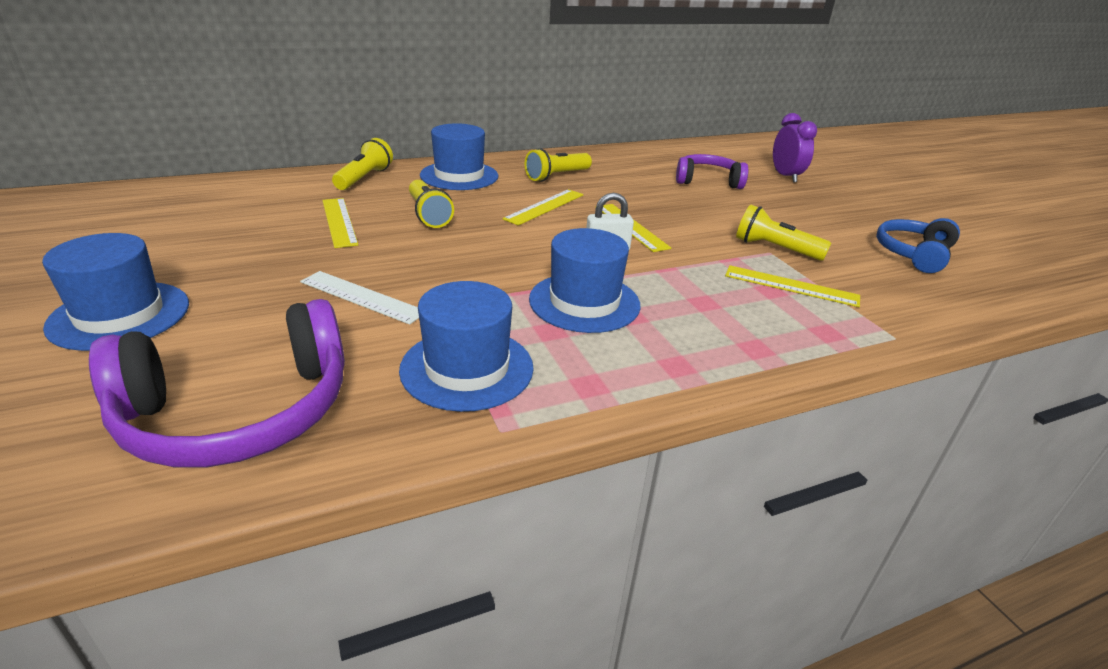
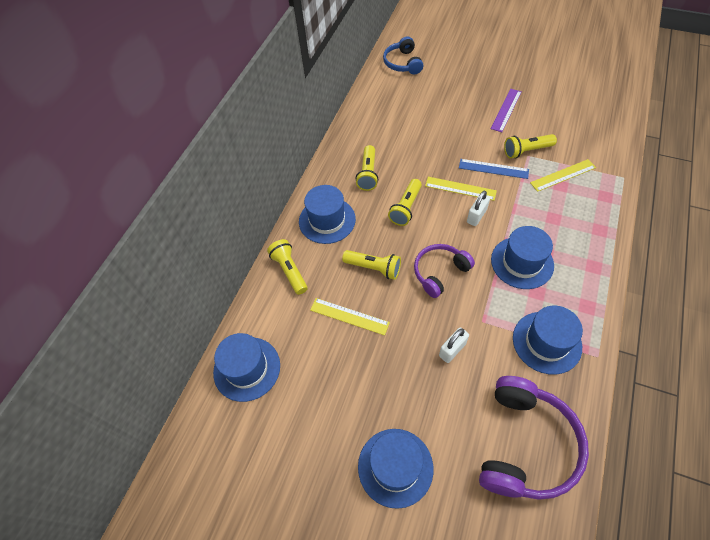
camera: 40 degrees left, 25 degrees up
white ruler [300,271,419,325] -> white padlock [439,327,469,363]
yellow ruler [503,189,584,225] -> yellow flashlight [388,179,422,226]
purple headphones [676,154,748,189] -> purple headphones moved to [414,244,475,298]
purple clock [773,113,817,183] -> none
blue headphones [876,218,960,273] -> blue headphones moved to [383,36,423,74]
none -> blue hat [213,333,280,402]
none -> blue ruler [459,159,529,179]
none -> purple ruler [491,89,522,132]

